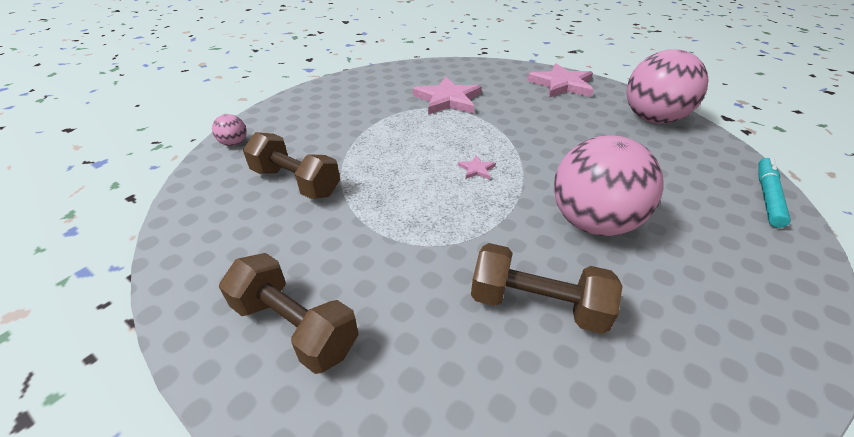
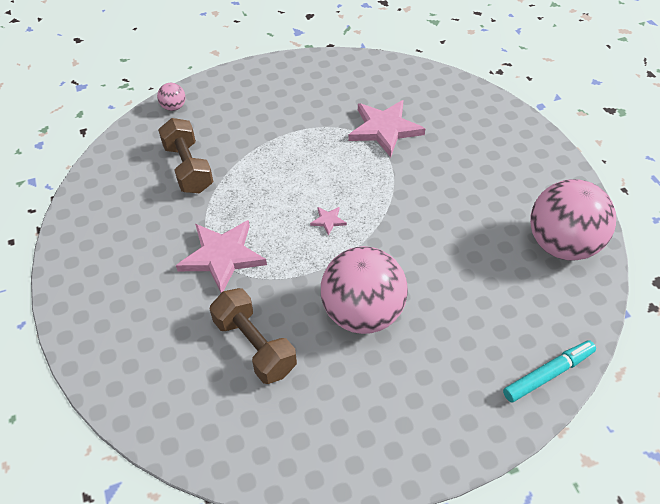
camera: 35 degrees right, 10 degrees up
brown dumbbell [219,253,359,374] -> none
pink star [527,63,594,98] -> pink star moved to [176,220,267,293]

